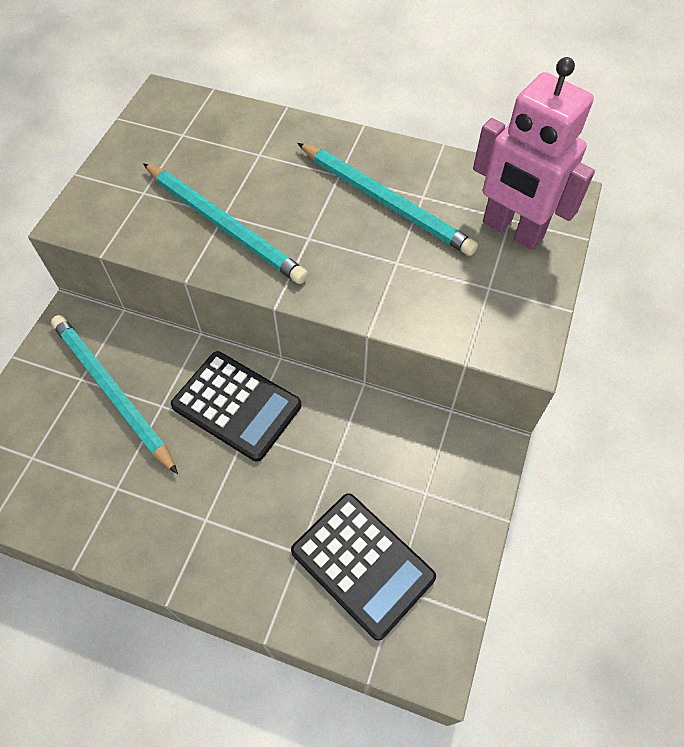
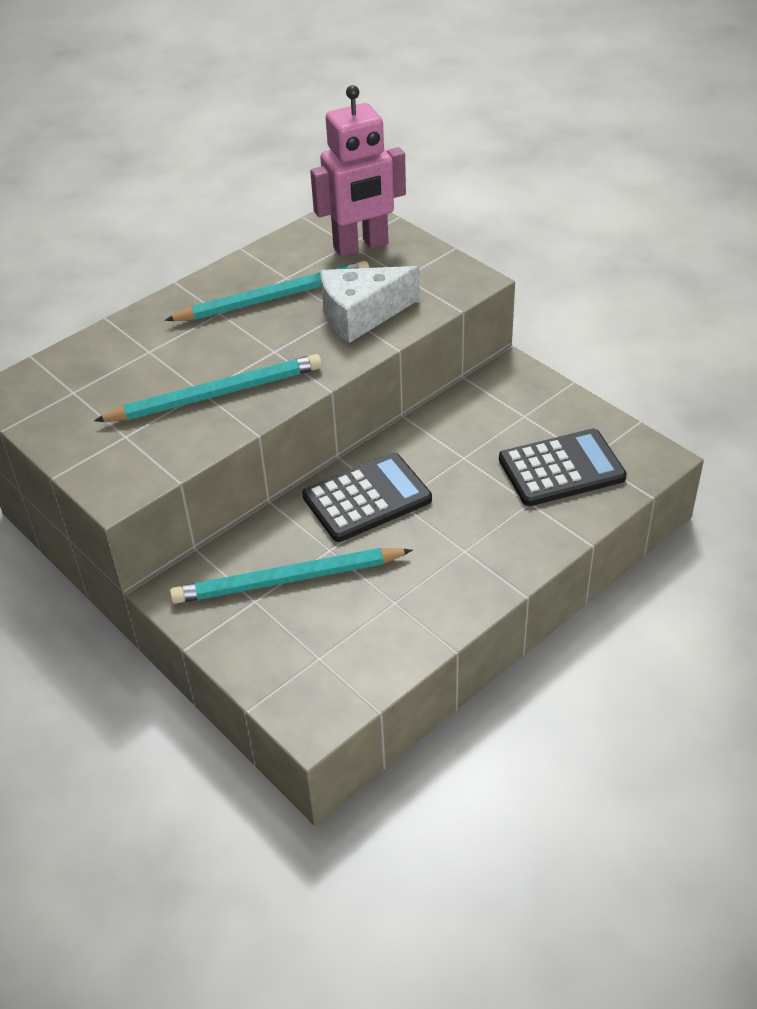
camera: 60 degrees left, 15 degrees down
none -> white cheese [320,266,420,343]

